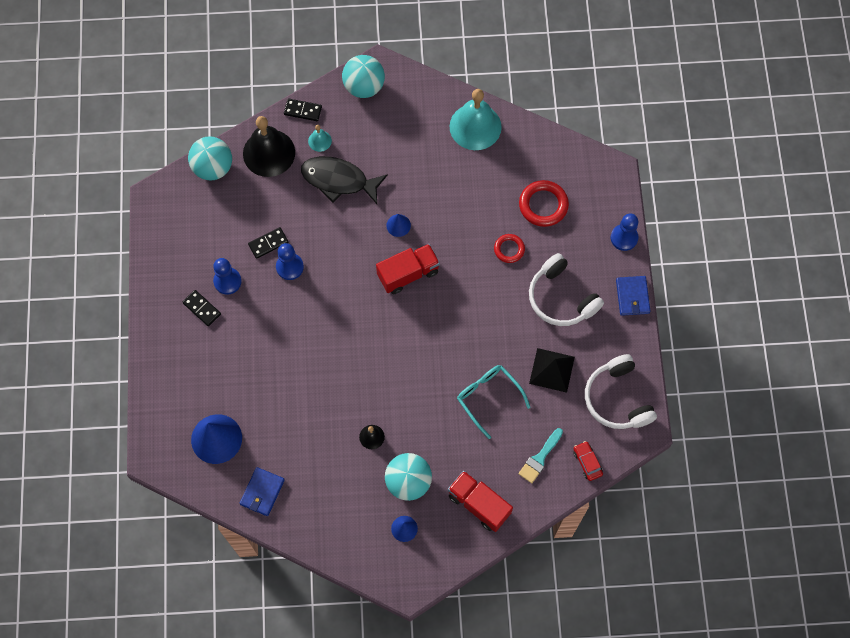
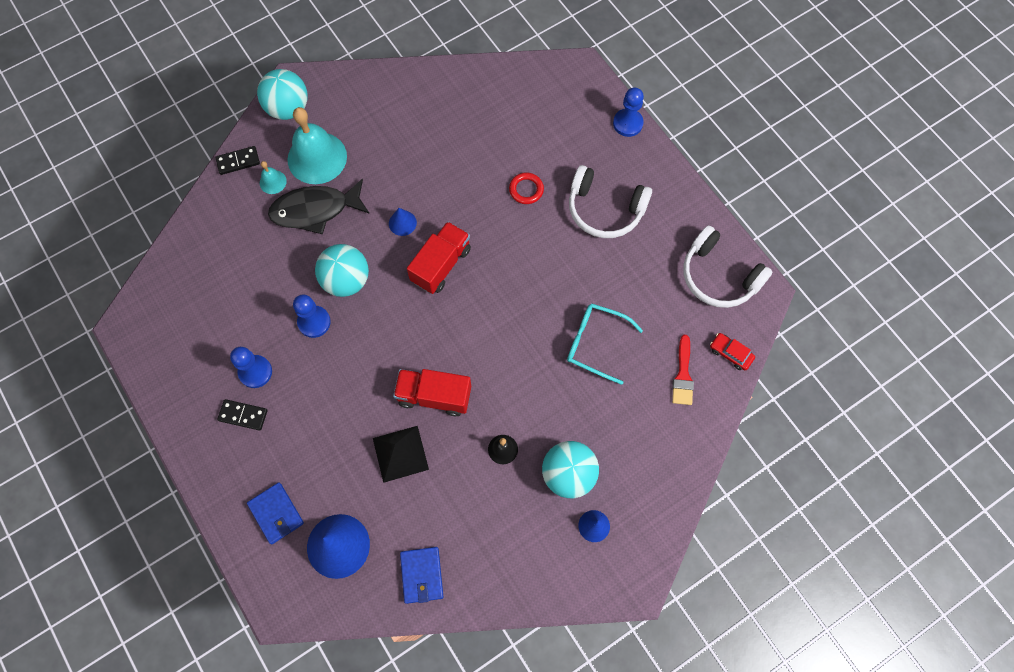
camera: 30 degrees left, 0 degrees up
turquoise ball [188,136,232,180] -> turquoise ball moved to [315,244,369,297]
black bell [243,116,295,177] -> none
black domino [248,227,288,259] -> none
red truck [448,471,513,532] -> red truck moved to [393,369,471,416]
turquoise bell [450,89,502,150] -> turquoise bell moved to [288,107,347,184]
red ring [519,180,569,227] -> none
turquoise brush [519,428,563,483] -> red brush [672,335,694,405]
black pyramid [529,348,575,393] -> black pyramid moved to [373,426,429,483]
blue wallet [616,276,650,316] -> blue wallet moved to [247,482,304,544]

